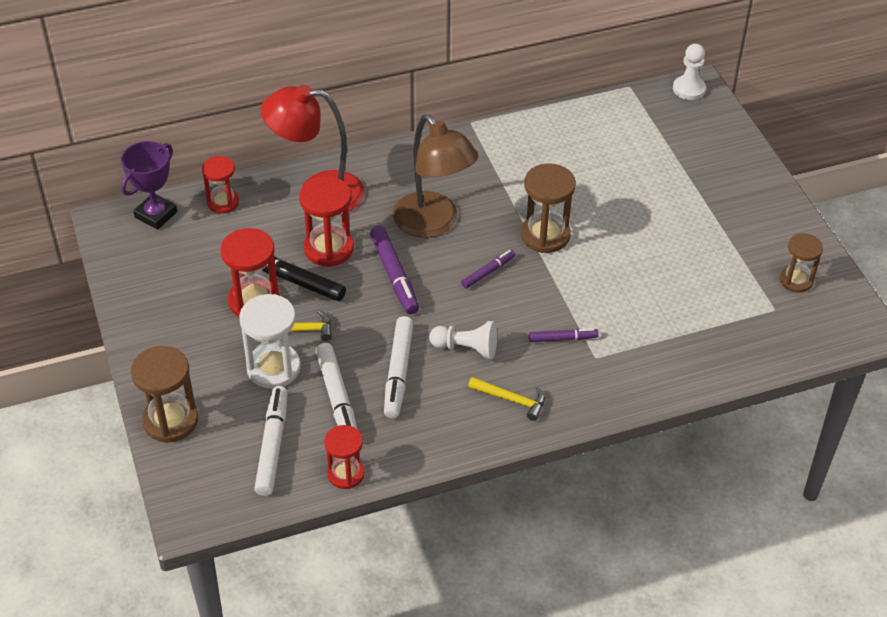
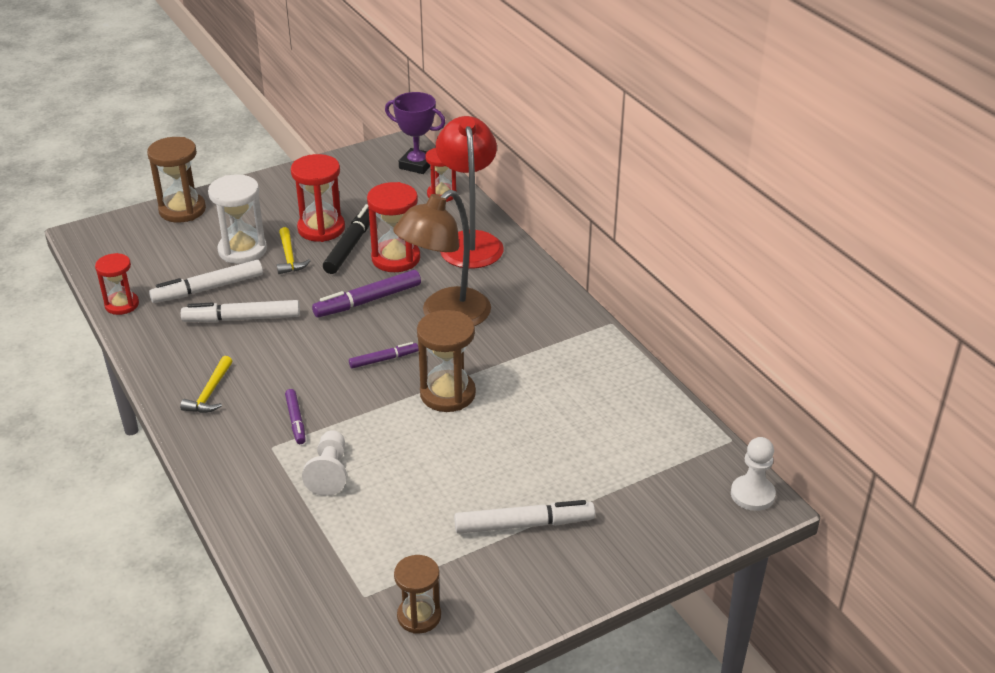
camera: 80 degrees right, 10 degrees down
white marker [254,386,288,496] -> white marker moved to [454,500,595,534]
white pawn [429,321,497,360] -> white pawn moved to [302,430,347,496]
purple marker [461,250,516,289] -> purple marker turned 60 degrees counterclockwise [349,342,419,368]

